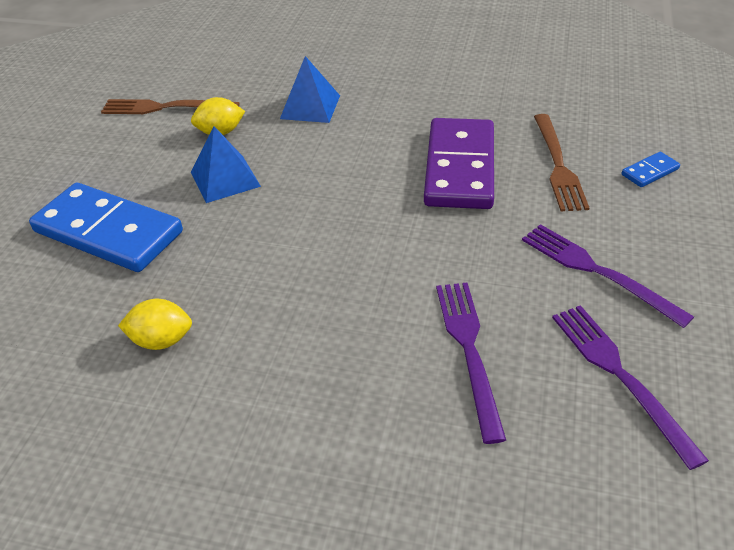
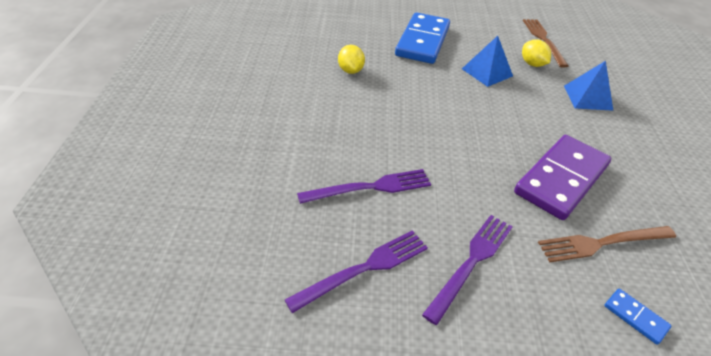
camera: 75 degrees right, 0 degrees up
purple domino [424,118,494,209] -> purple domino turned 45 degrees counterclockwise [514,135,611,220]

